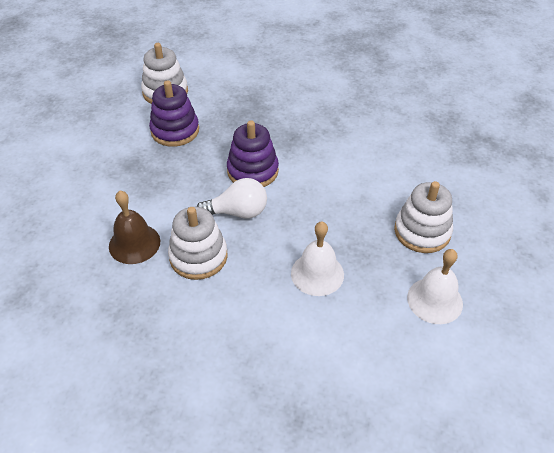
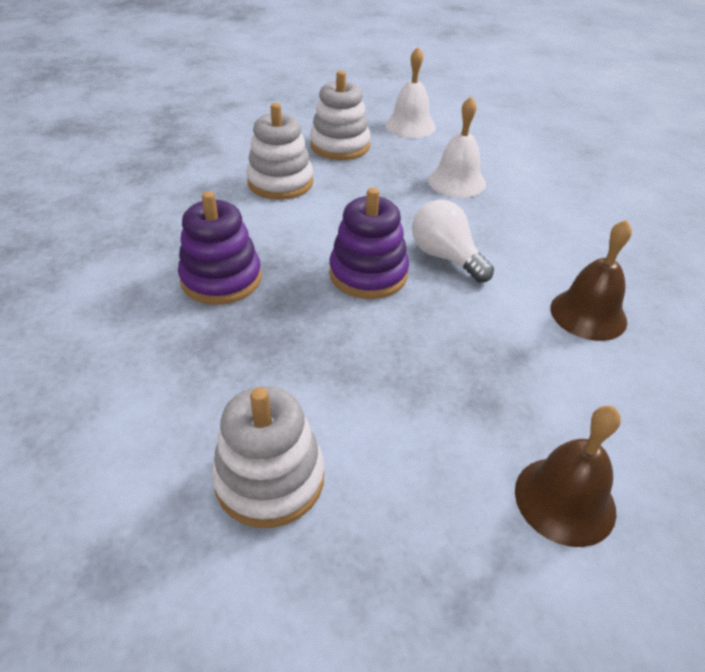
camera: 125 degrees left, 5 degrees down
purple stacking toy [149,80,199,147] -> purple stacking toy moved to [178,191,262,305]
white stacking toy [168,207,228,280] -> white stacking toy moved to [246,103,313,200]
none -> brown bell [515,406,621,547]

